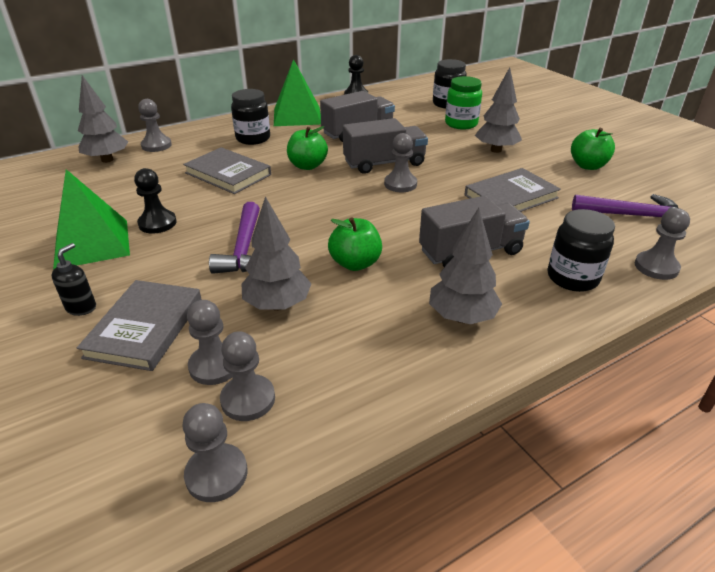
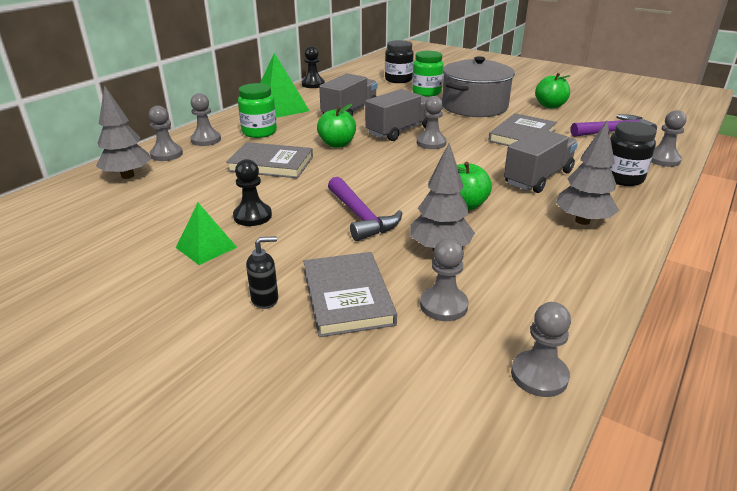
camera: 25 degrees left, 5 degrees down
black soap dispenser [52,243,96,316] -> black soap dispenser turned 75 degrees clockwise [246,236,278,309]
green pyramid [53,169,130,270] -> green pyramid [176,203,237,265], size x0.59
grey pawn [220,331,275,421] -> grey pawn moved to [190,93,221,146]
black jar [231,89,270,145] -> green jar [238,83,277,138]
grey tree [475,67,522,153] -> grey pot [442,56,515,117]

